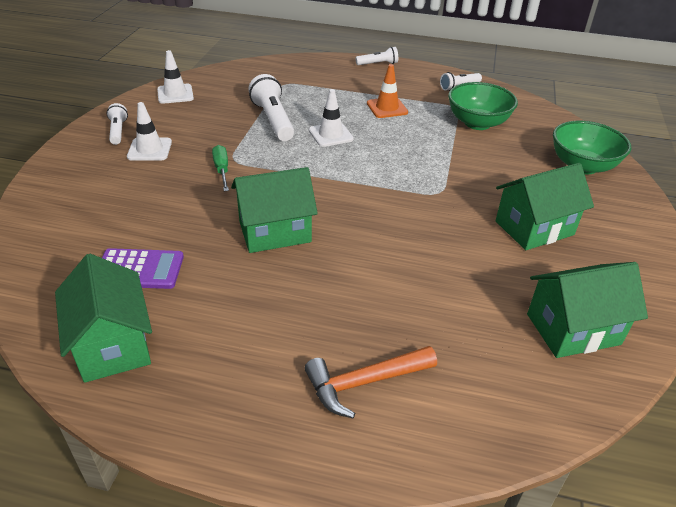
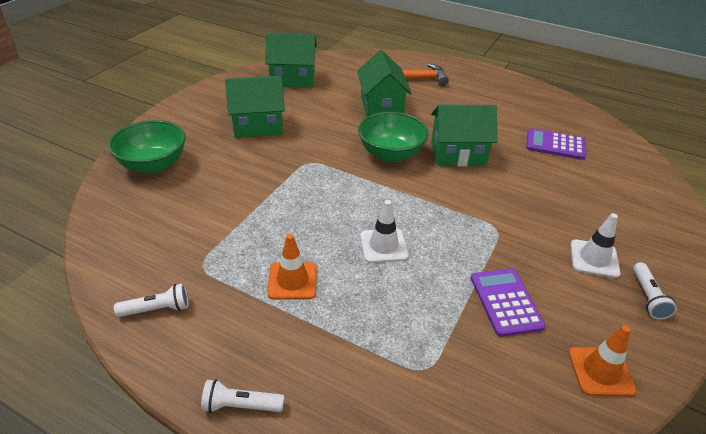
camera: 165 degrees left, 0 degrees up
green house [55,254,152,383] -> green house moved to [357,50,412,117]
white traffic cone [157,50,194,104] -> orange traffic cone [569,325,637,397]
green screwdriver [212,145,229,191] -> none
white flashlight [248,74,294,141] -> none
green bowl [448,82,518,130] -> green bowl moved to [358,112,429,162]
none -> purple calculator [471,269,546,337]

